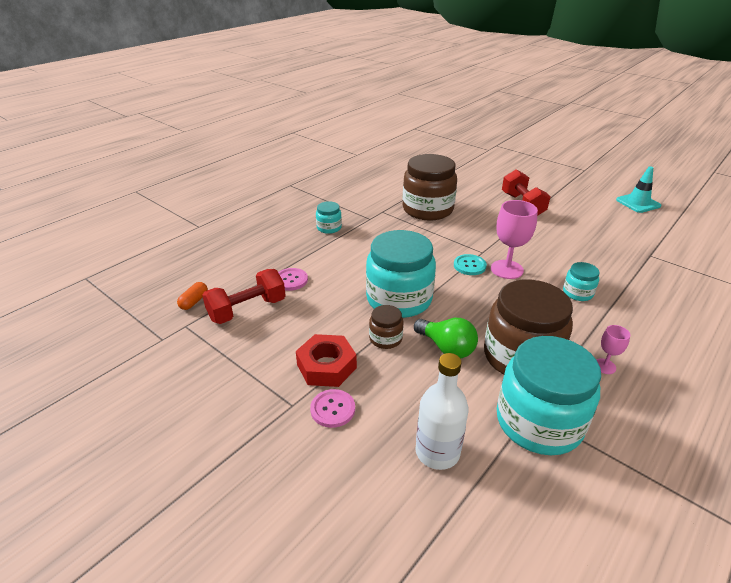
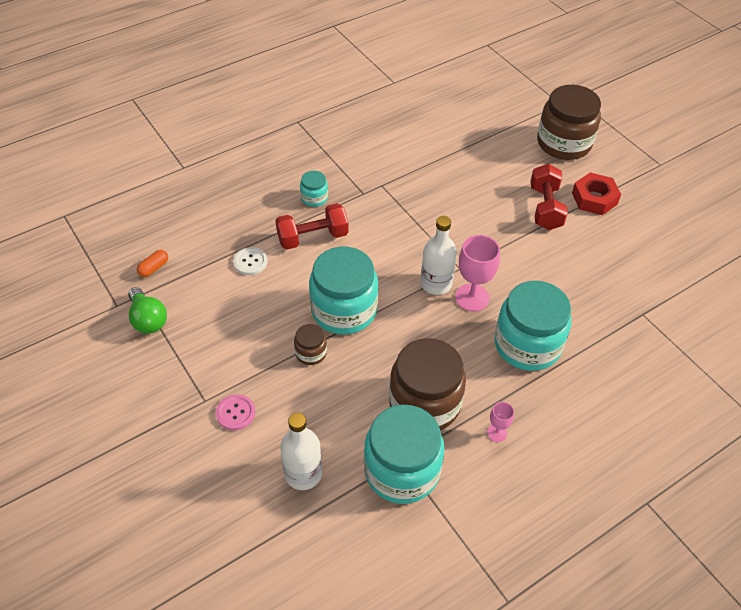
camera: 15 degrees right, 15 degrees up
red dumbbell [202,269,286,324] -> red dumbbell moved to [275,203,349,250]
pink button [278,268,308,291] -> white button [233,247,268,275]
red nut [296,334,357,387] -> red nut moved to [572,172,621,215]
brown jar [403,154,457,221] -> brown jar moved to [537,85,601,160]
green light bulb [414,318,478,358] -> green light bulb moved to [128,287,167,334]
turquoise button [454,254,487,275] -> white bottle [421,216,457,295]
turquoise jar [563,262,600,301] -> turquoise jar [494,281,571,371], size x2.17
turquoise traffic cone [616,167,661,213] -> none

